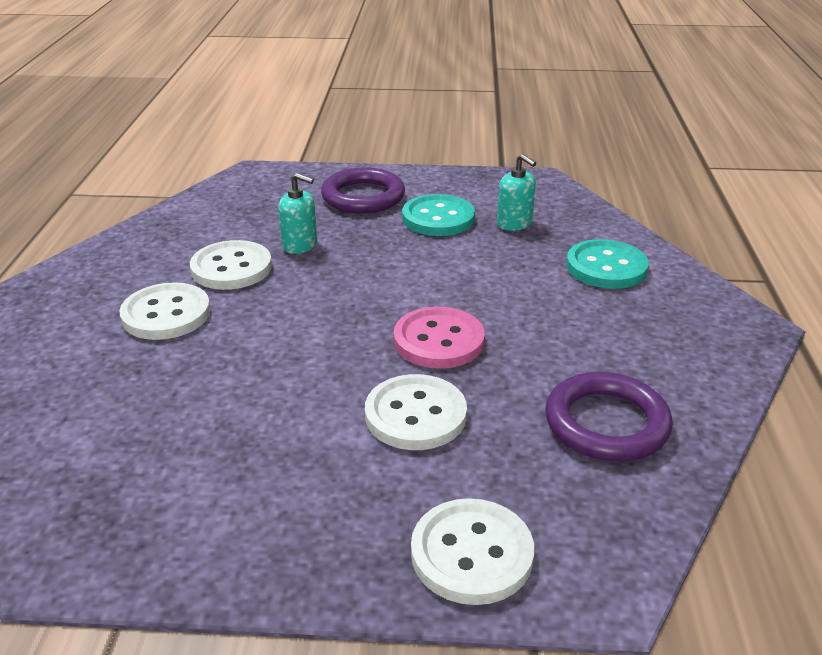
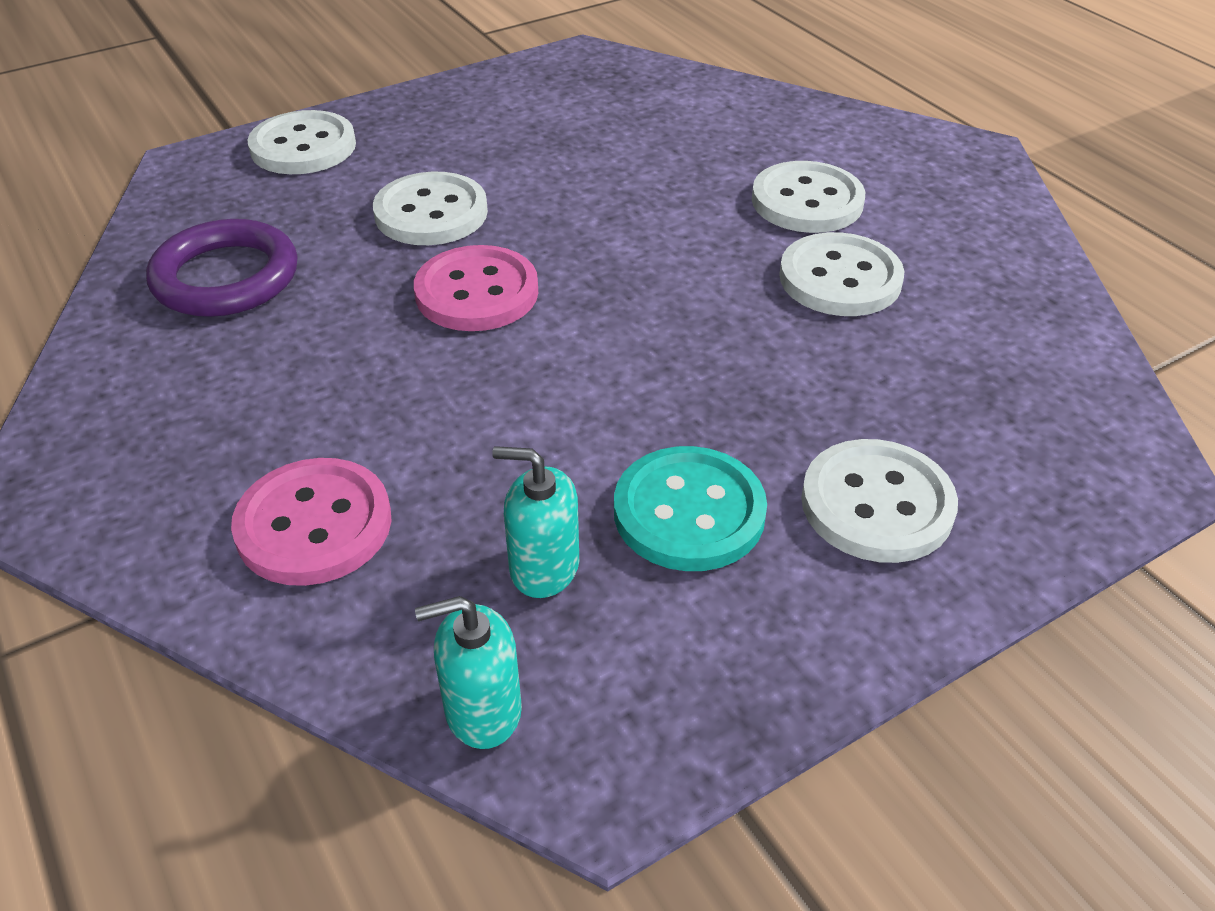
camera: 145 degrees right, 10 degrees up
turquoise soap dispenser [278,173,317,254] -> turquoise soap dispenser moved to [415,596,522,749]
purple ring [321,167,405,214] -> white button [801,439,958,563]
turquoise button [566,239,649,289] -> pink button [231,458,391,586]

